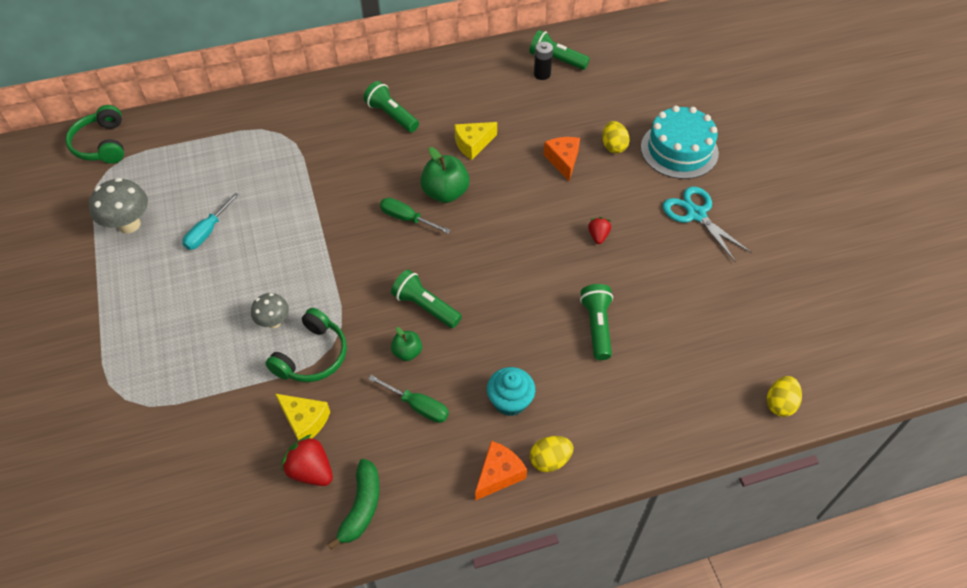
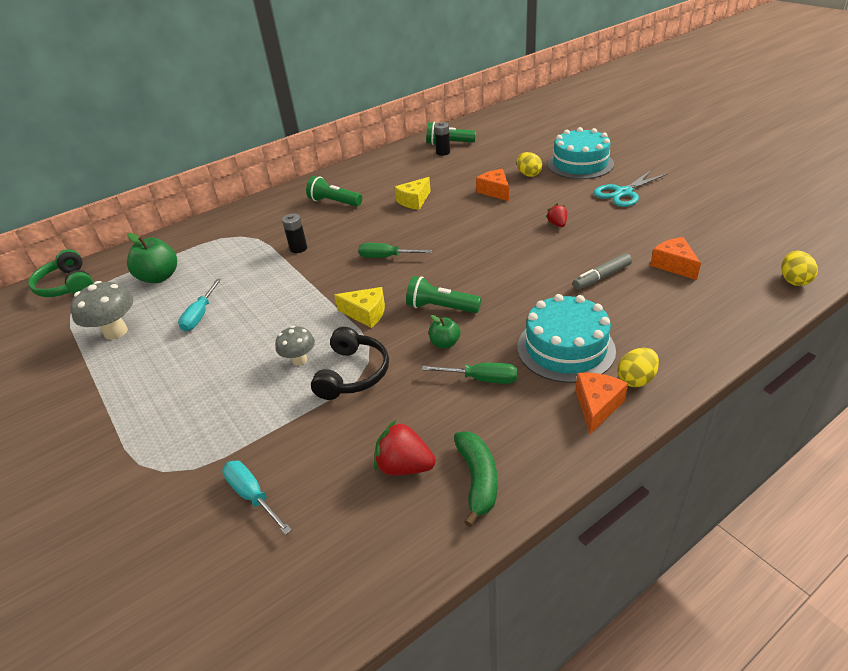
camera: 15 degrees left, 15 degrees down
green headphones [265,308,347,382] -> black headphones [311,327,389,400]
yellow cheese [275,394,330,440] -> yellow cheese moved to [334,287,385,328]
green apple [420,147,470,203] -> green apple moved to [127,233,177,283]
turquoise cupcake [487,367,535,416] -> turquoise cake [517,294,616,383]
green flashlight [580,284,613,360] -> grey marker [573,253,632,290]
turquoise scissors [663,186,752,262] -> turquoise scissors turned 75 degrees counterclockwise [594,170,668,207]
none -> turquoise screwdriver [222,460,292,535]
none -> black battery [282,213,307,253]
none -> orange cheese [650,237,701,280]

